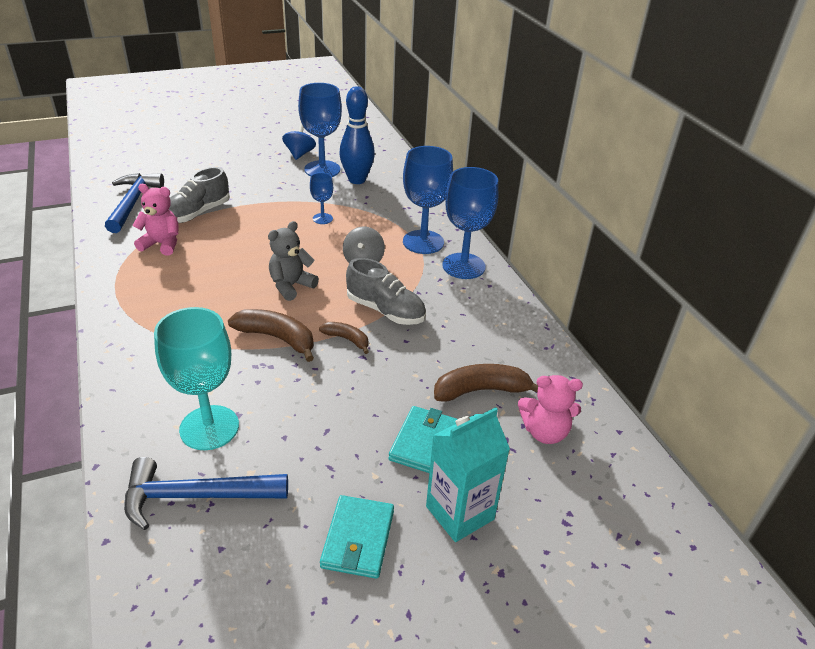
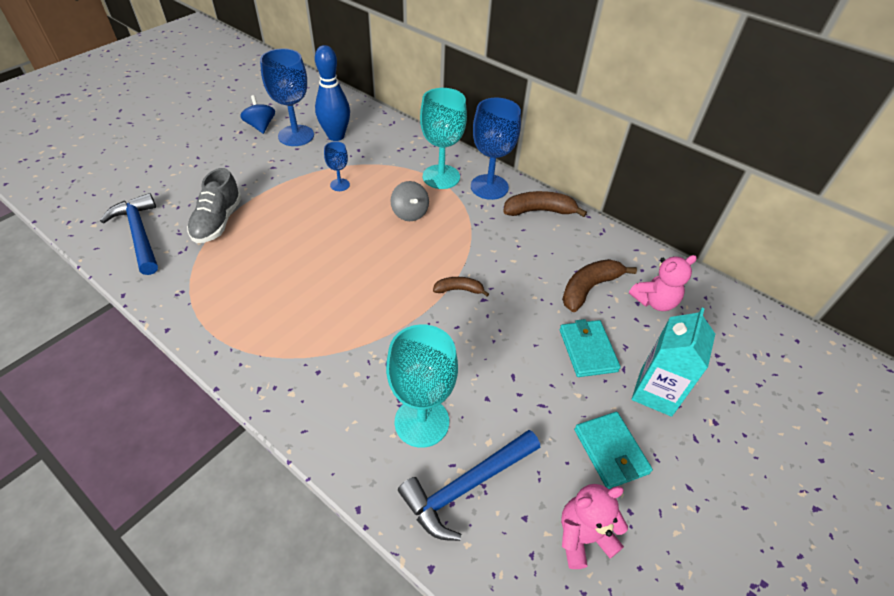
camera: 30 degrees left, 10 degrees up
pink teddy bear [132,184,179,256] -> pink teddy bear moved to [561,484,628,569]
brown banana [228,309,314,362] -> brown banana moved to [503,191,587,217]
grey teddy bear [268,221,319,301] -> none
grey shoe [346,258,426,325] -> none
blue goblet [403,146,453,254] -> turquoise goblet [420,88,467,189]

